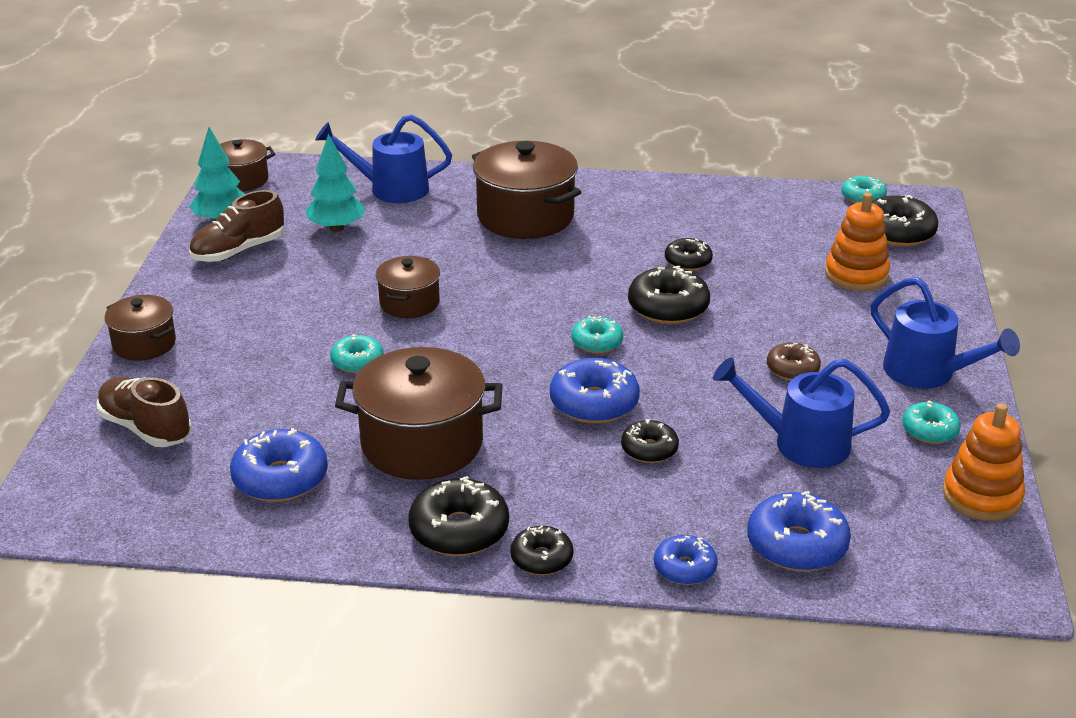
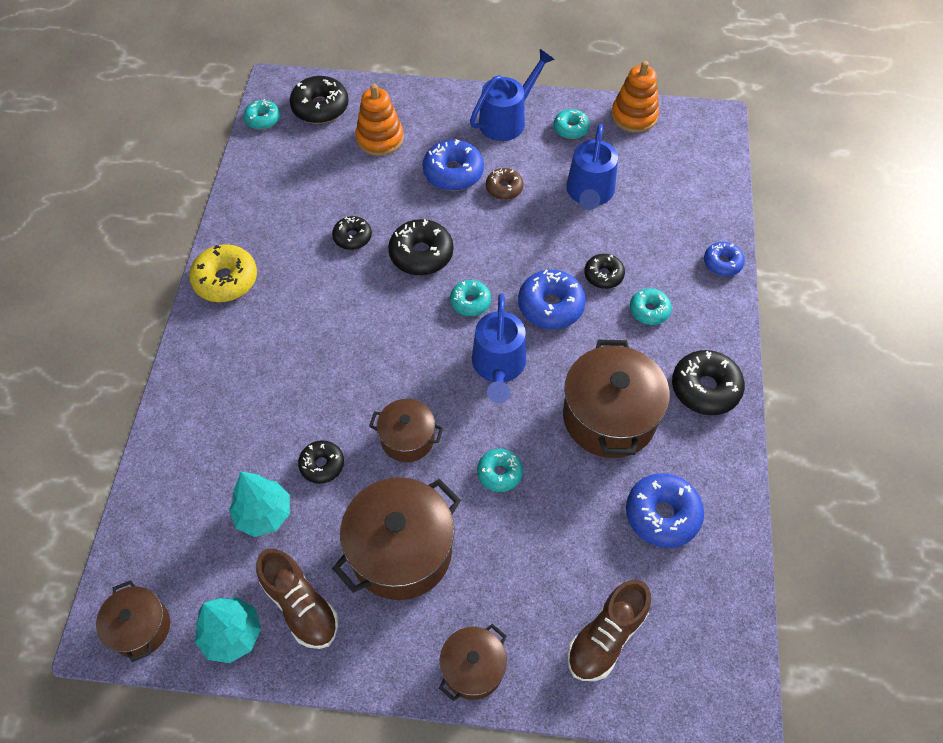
camera: 90 degrees left, 25 degrees up
blue watering can [315,114,452,203] -> blue watering can moved to [472,293,526,403]
brown pot [472,141,581,239] -> brown pot moved to [332,477,461,600]
black donut [510,525,573,575] -> black donut moved to [298,440,344,484]
blue donut [747,491,851,571] -> blue donut moved to [423,139,484,191]
none -> yellow donut [189,244,257,302]
none -> turquoise donut [630,288,672,325]

